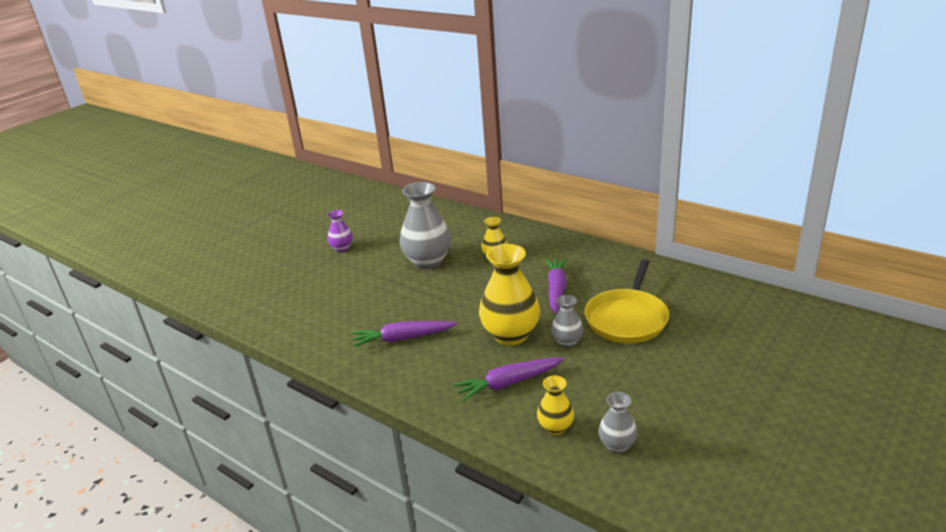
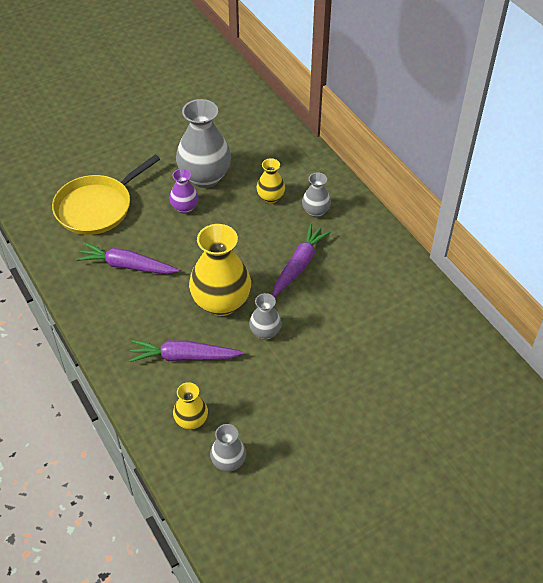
camera: 20 degrees right, 20 degrees up
purple vase [327,210,353,252] -> purple vase moved to [169,169,199,214]
yellow pan [585,259,669,343] -> yellow pan moved to [52,155,160,235]
none -> grey vase [302,173,331,218]

